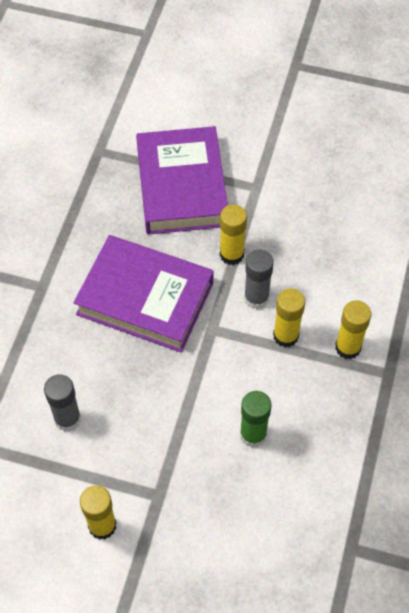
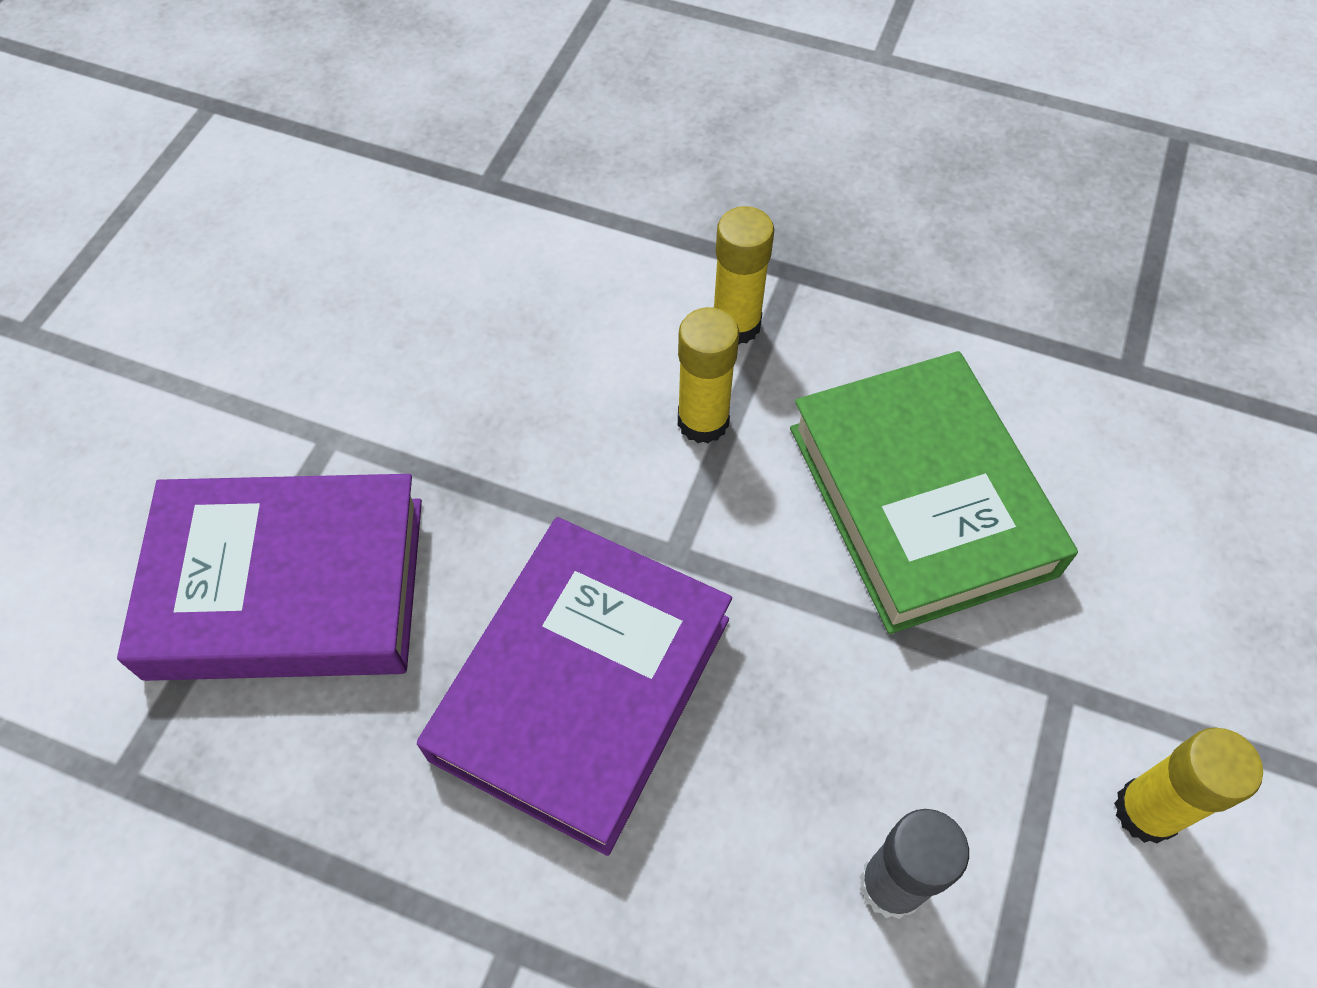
camera: 85 degrees left, 0 degrees up
yellow glue stick [220,204,247,265] -> none
green glue stick [240,391,271,448] -> green book [790,351,1078,634]
grey glue stick [244,250,274,309] -> none

